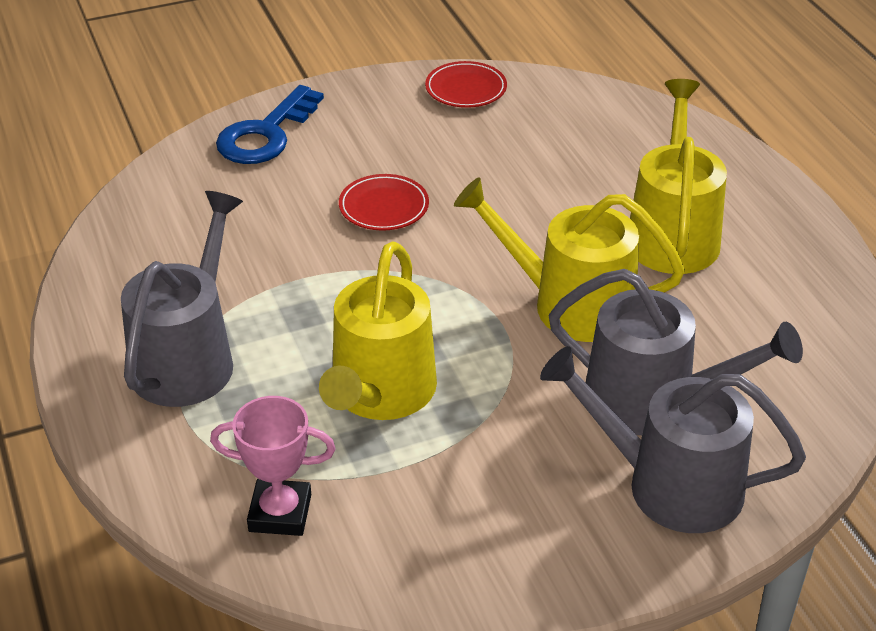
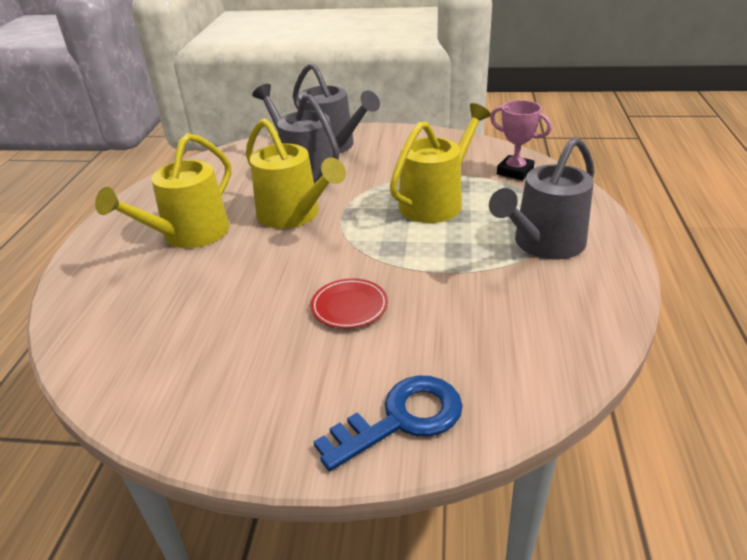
camera: 150 degrees left, 5 degrees down
red plate [425,61,507,108] -> none

